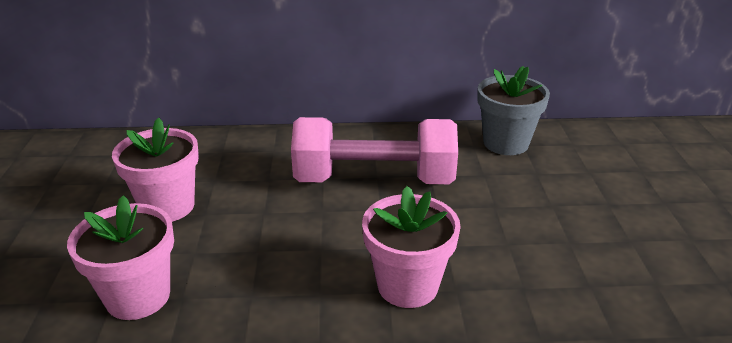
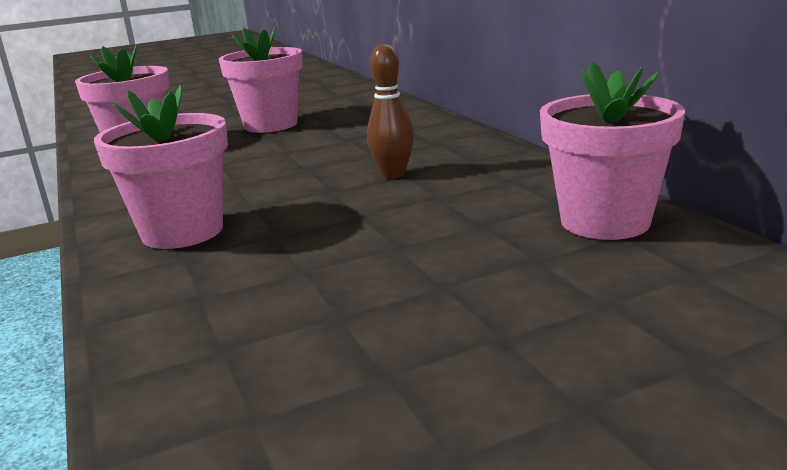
camera: 70 degrees right, 10 degrees down
pink dumbbell [291,117,458,184] -> brown bowling pin [367,44,414,179]
grey flower pot [477,66,550,155] -> pink flower pot [540,62,685,240]

